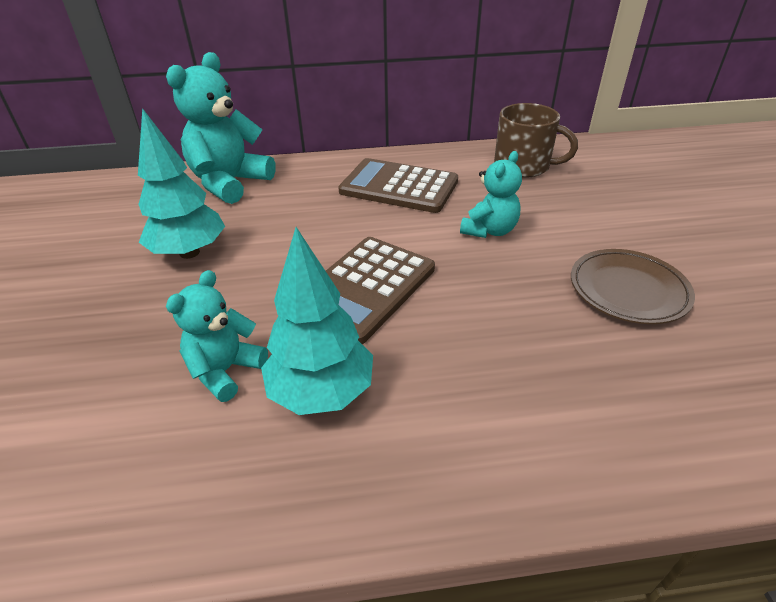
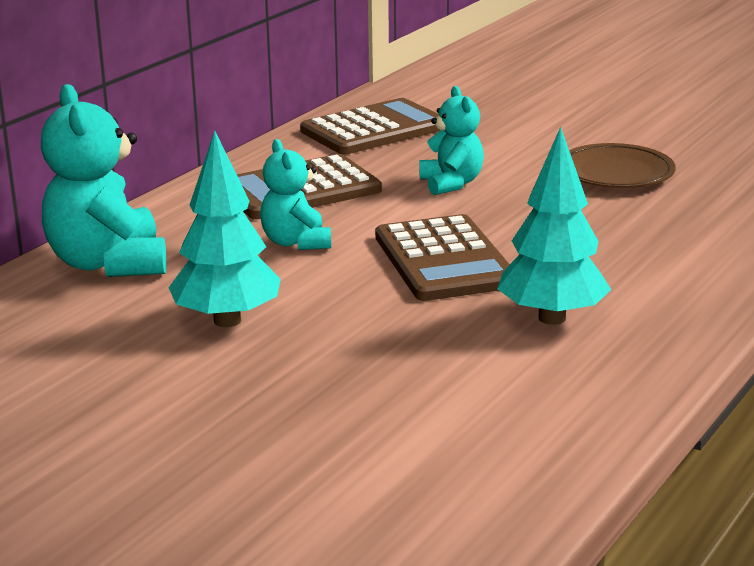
camera: 50 degrees left, 15 degrees down
turquoise teddy bear [166,270,268,402] -> turquoise teddy bear moved to [260,139,331,250]
brown mug [494,103,578,178] -> brown calculator [300,98,440,155]

